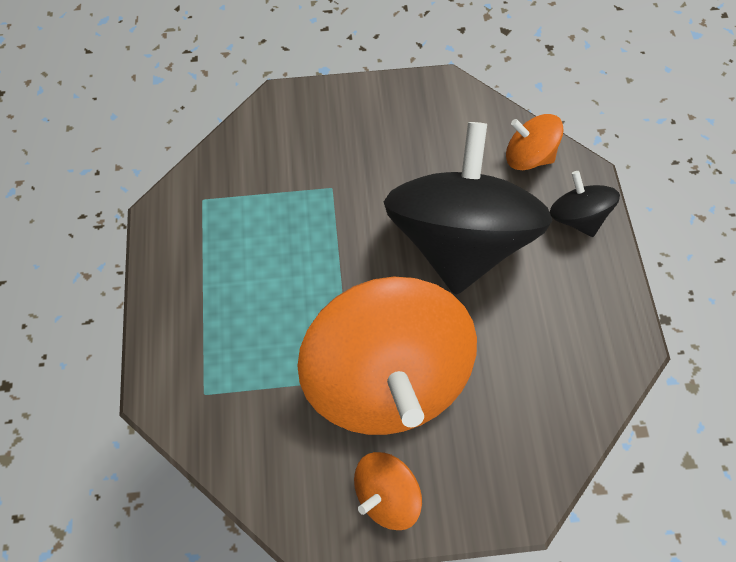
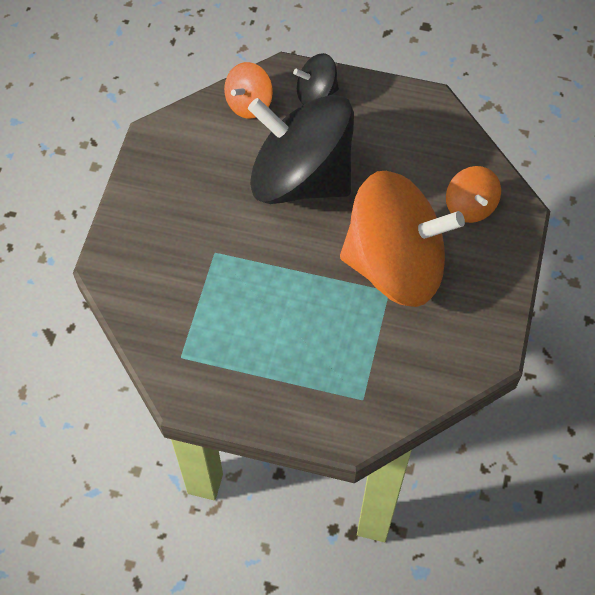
camera: 70 degrees left, 5 degrees down
orange spinning top [354,452,422,530] -> orange spinning top moved to [446,166,501,223]

